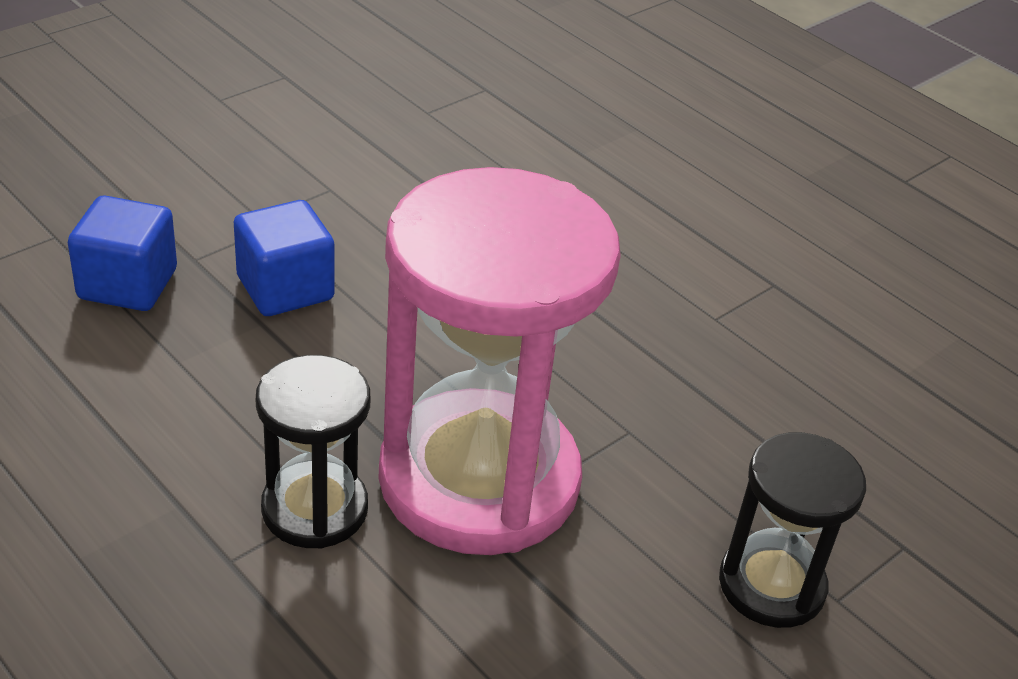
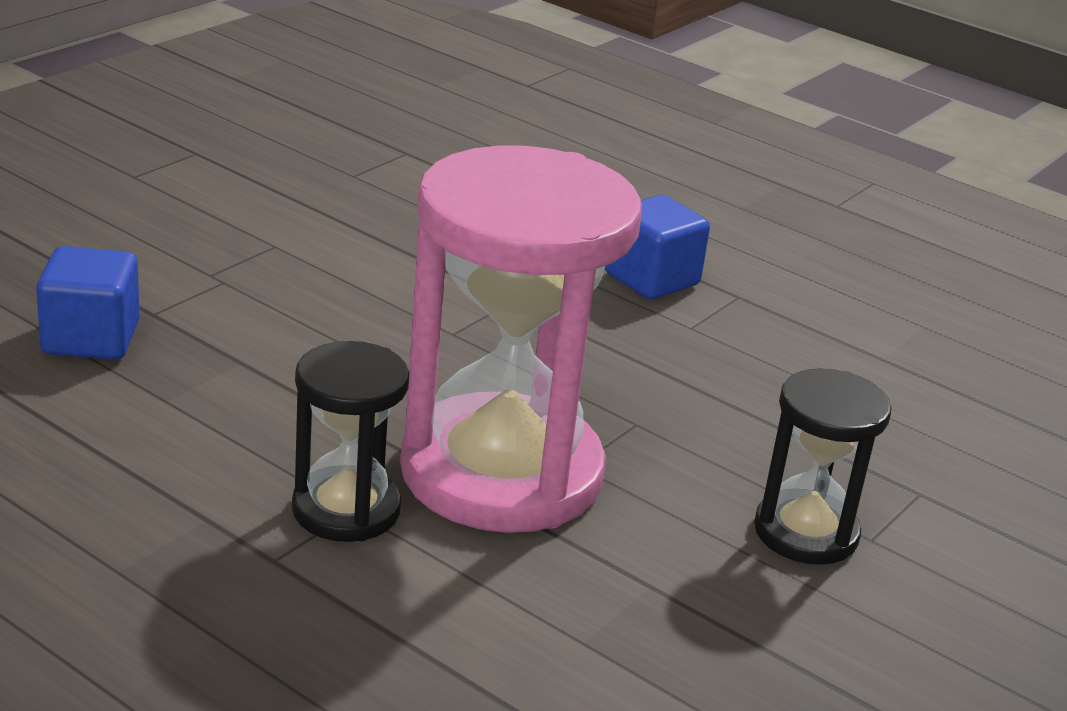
camera: 10 degrees left, 10 degrees down
blue cube [234,200,335,316] -> blue cube moved to [605,195,710,299]

